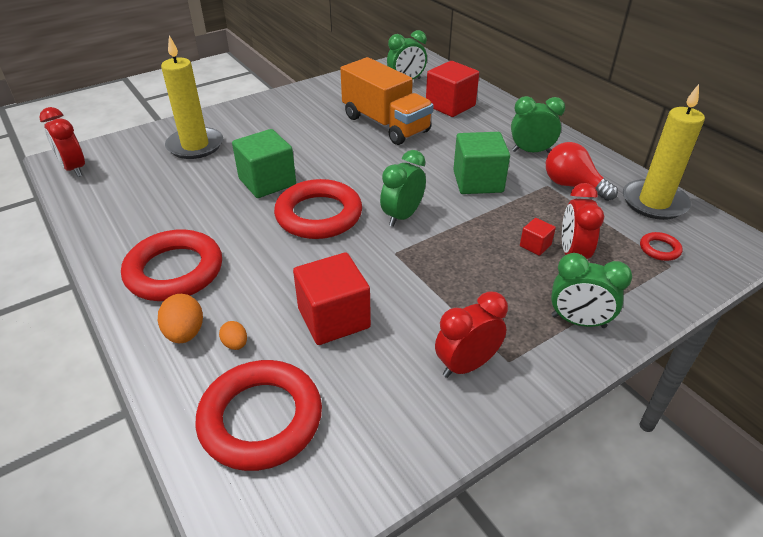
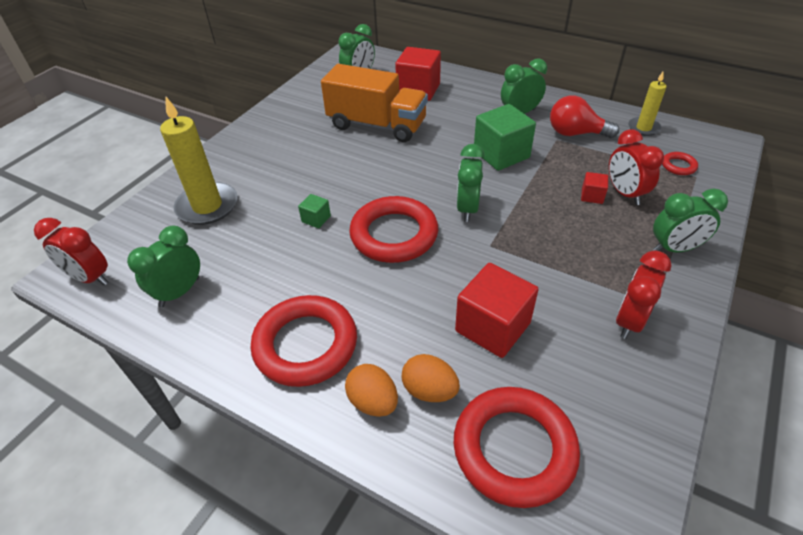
camera: 25 degrees left, 5 degrees up
orange egg [219,321,247,350] -> orange egg [402,354,460,402], size x1.68
green cube [232,129,296,198] -> green cube [298,194,331,228], size x0.47
yellow candle [623,84,705,220] -> yellow candle [628,72,667,136], size x0.57
none -> green clock [127,226,200,307]

